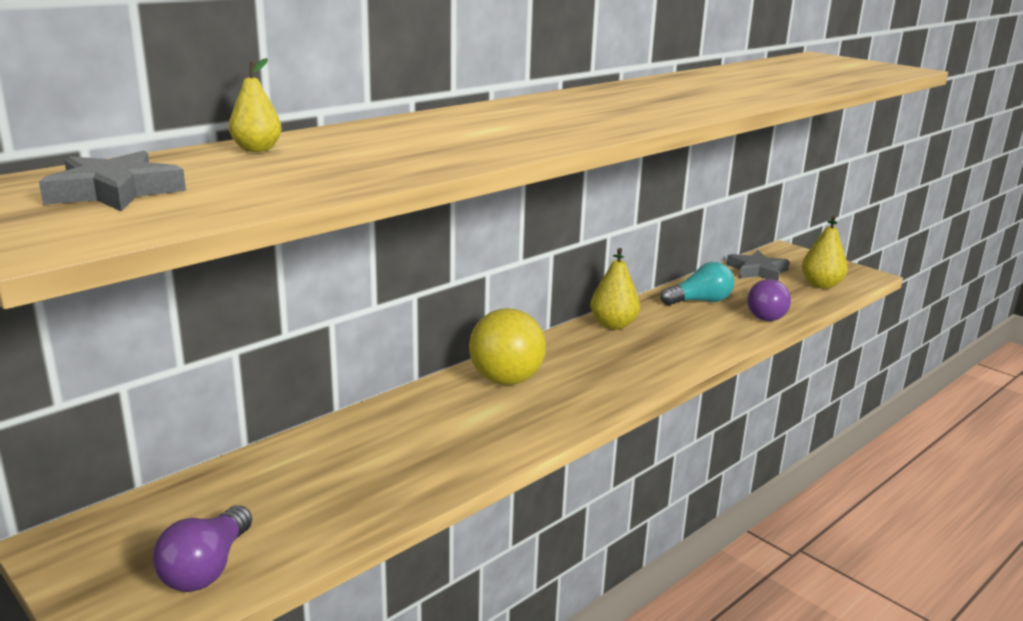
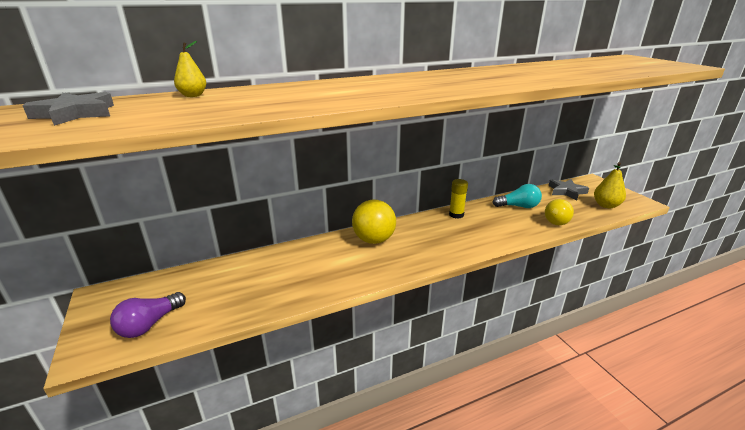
camera: 20 degrees right, 5 degrees up
yellow pear [590,248,640,330] -> yellow glue stick [449,179,468,219]
purple light bulb [747,279,791,321] -> yellow light bulb [545,199,574,225]

